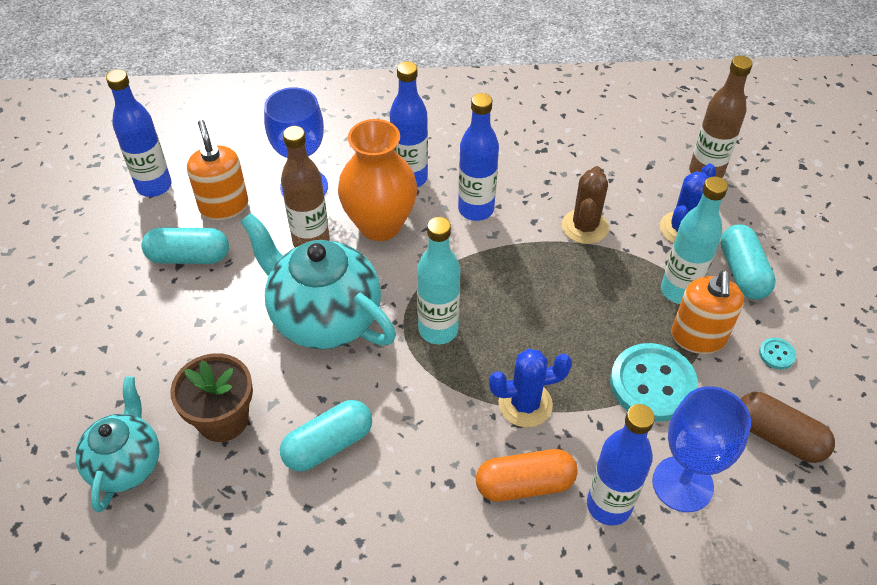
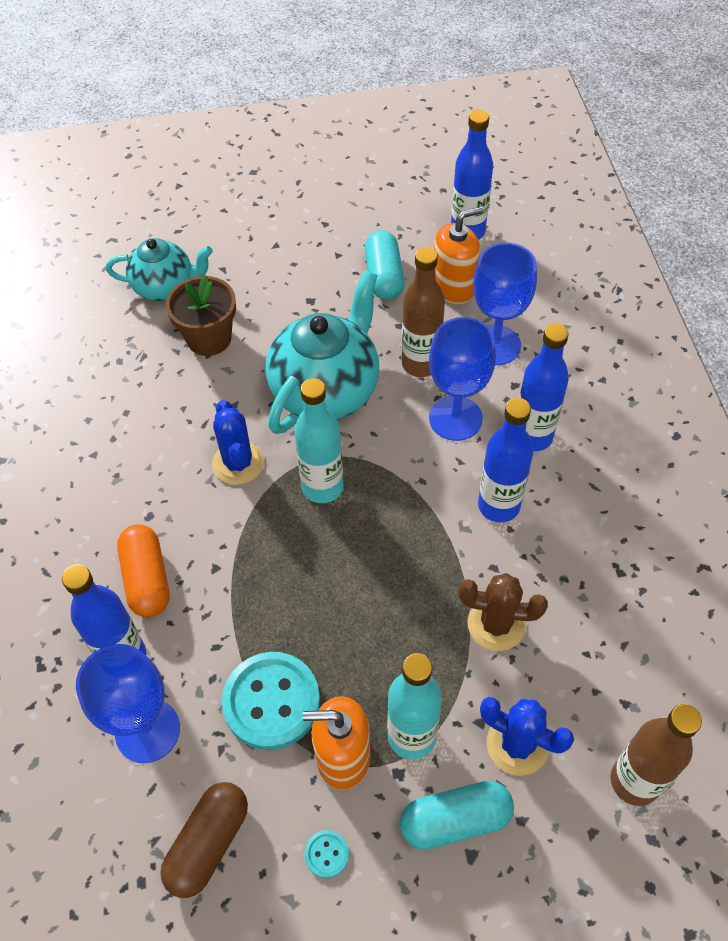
camera: 85 degrees right, 5 degrees up
turquoise capsule [280,400,372,472] -> none
orange vase [338,119,418,241] -> blue goblet [429,317,496,441]
blue cactus [489,349,572,427] -> blue cactus moved to [212,400,264,485]

